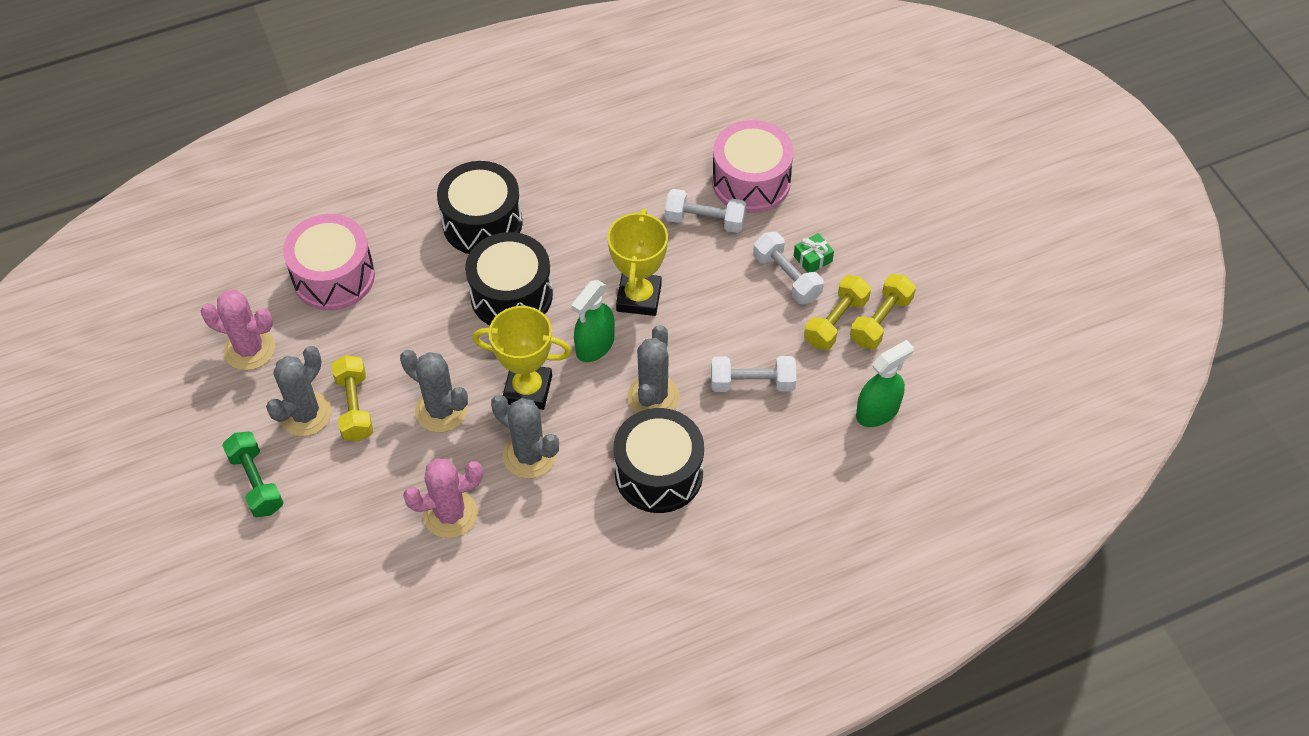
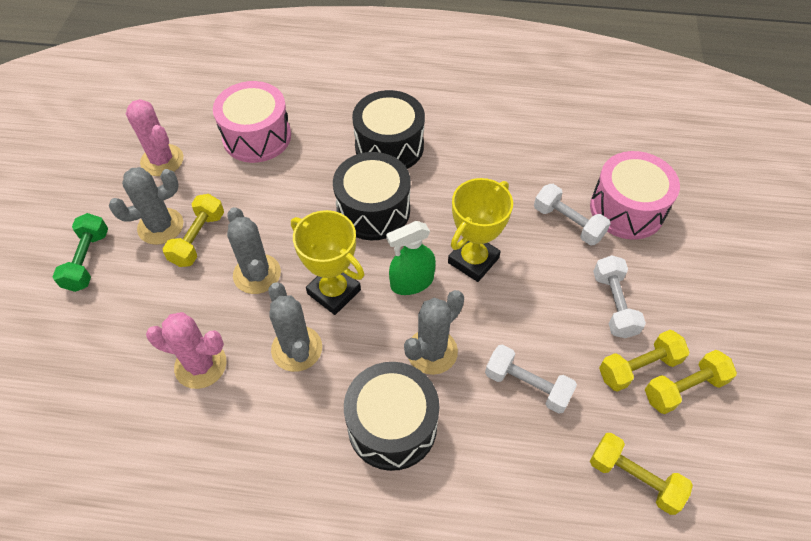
camera: 30 degrees right, 0 degrees up
green gift [794,233,834,273] -> none
green spray bottle [856,340,914,427] -> yellow dumbbell [590,433,693,515]

